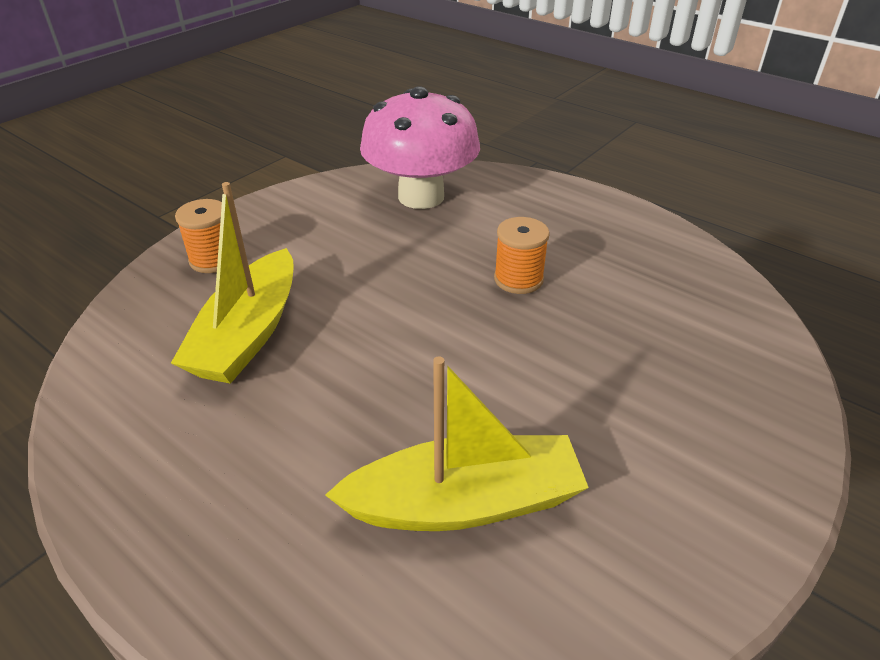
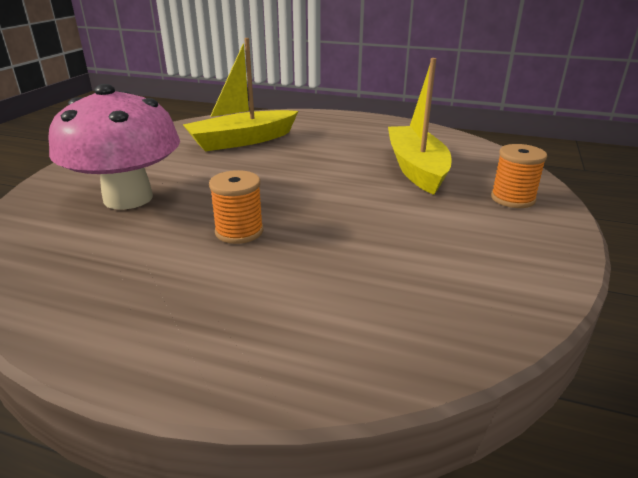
camera: 160 degrees right, 10 degrees down
pink mushroom [360,86,480,209] -> pink mushroom moved to [48,84,180,210]

